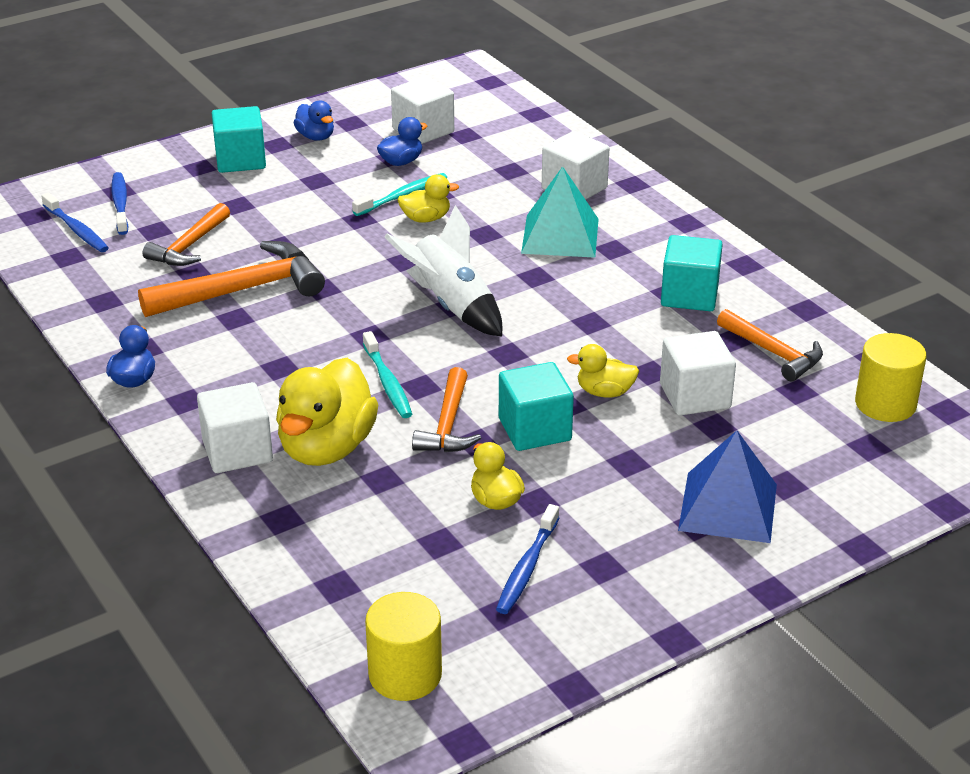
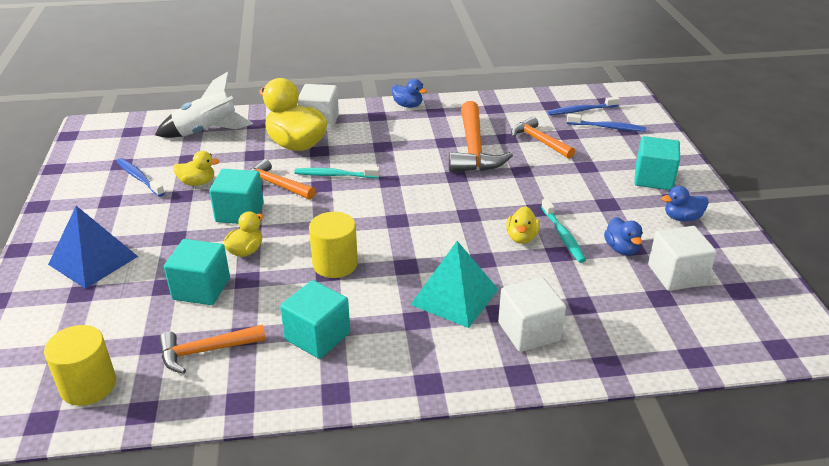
camera: 115 degrees right, 0 degrees up
yellow cylinder [365,592,442,701] -> yellow cylinder moved to [309,212,358,278]
white rocket [384,205,502,337] -> white rocket moved to [155,72,253,138]
white cube [660,331,736,416] -> turquoise cube [164,239,230,305]

